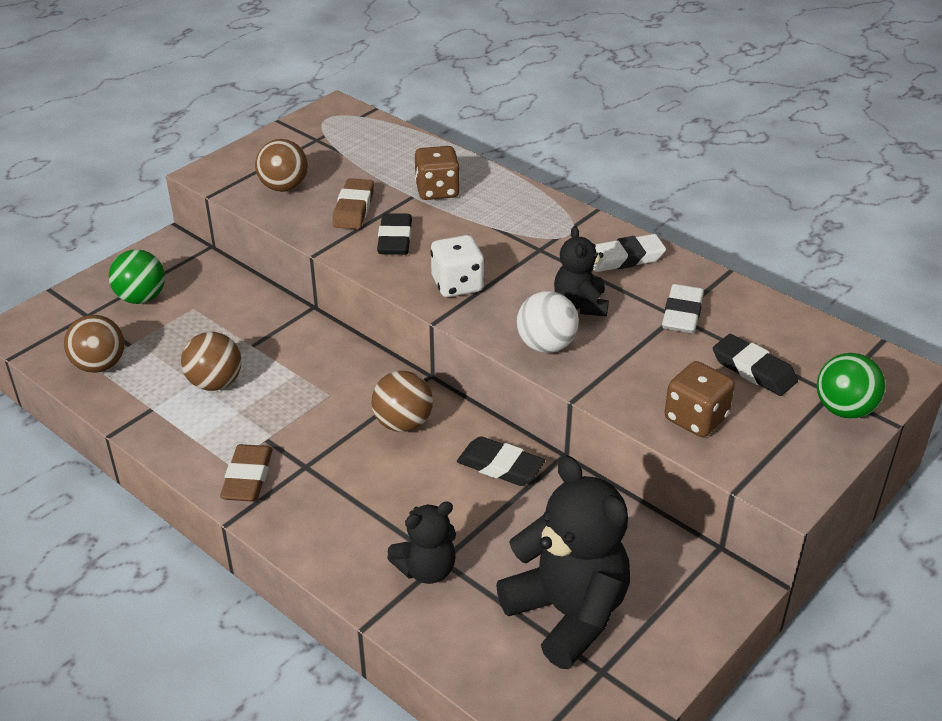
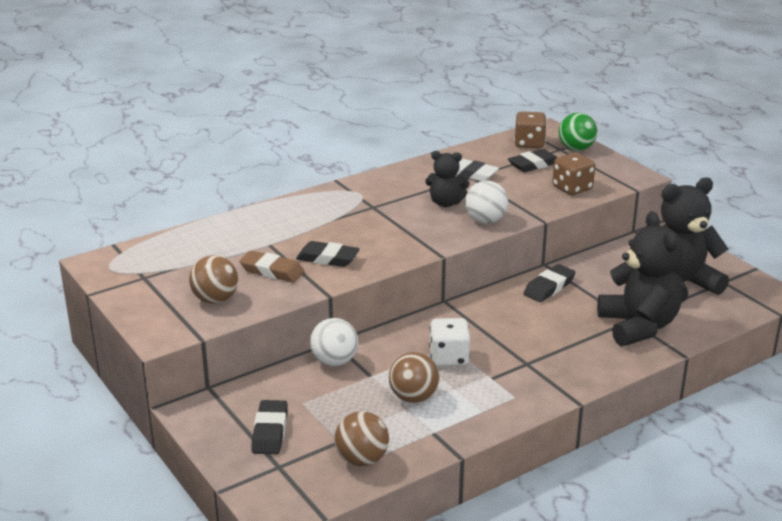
camera: 75 degrees left, 10 degrees down
green ball [109,249,165,304] -> black eraser [251,400,288,454]
brown eraser [220,444,273,502] -> none
brown ball [371,371,433,432] -> none
black teddy bear [387,501,456,584] -> black teddy bear [597,211,683,347], size x1.79
brown dice [415,146,460,200] -> brown dice moved to [514,111,547,148]
white dice [430,235,484,297] -> white dice moved to [429,318,470,366]
white eraser [593,234,666,272] -> none
none -> white ball [310,318,358,366]

